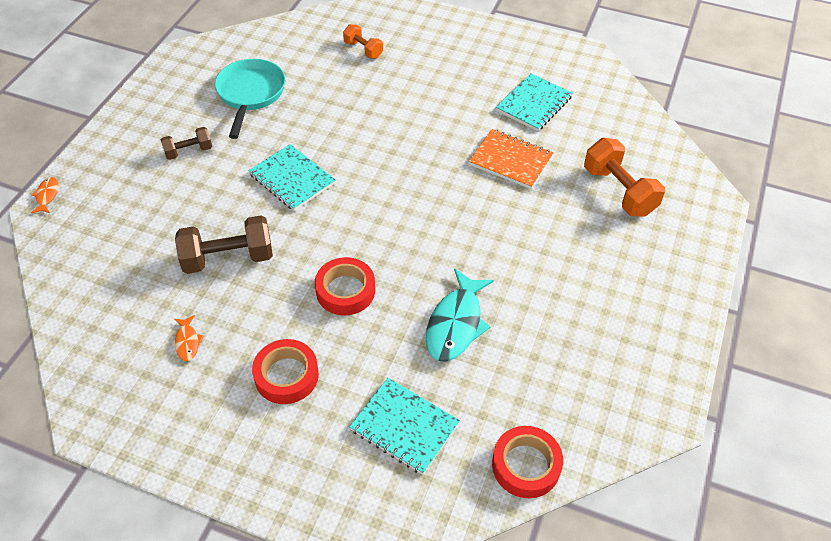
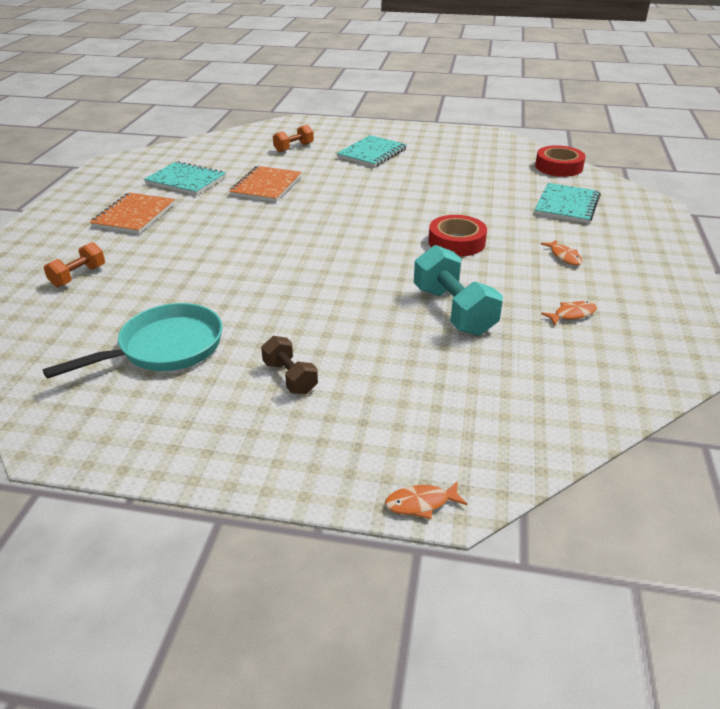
camera: 100 degrees left, 15 degrees down
brown dumbbell [175,215,273,274] -> turquoise dumbbell [414,245,503,336]
turquoise pan [215,59,285,139] -> turquoise pan turned 150 degrees clockwise [43,303,223,379]
turquoise notebook [248,144,335,211] -> turquoise notebook moved to [336,135,407,167]
red tape [252,339,319,404] -> orange fish [541,240,583,265]
turquoise fish [426,269,494,362] -> none
orange dumbbell [584,138,665,217] -> orange dumbbell [273,125,314,152], size x0.58
none -> orange notebook [90,193,175,234]

